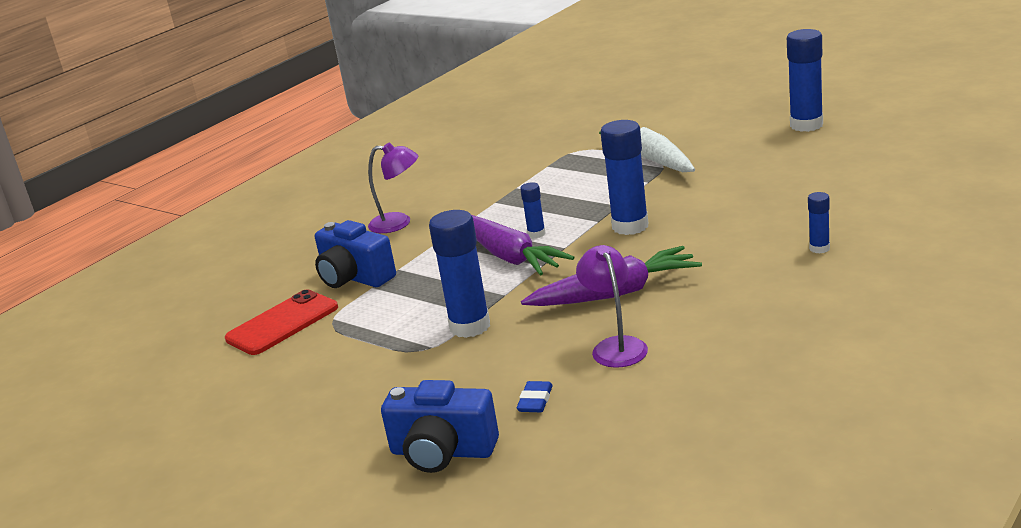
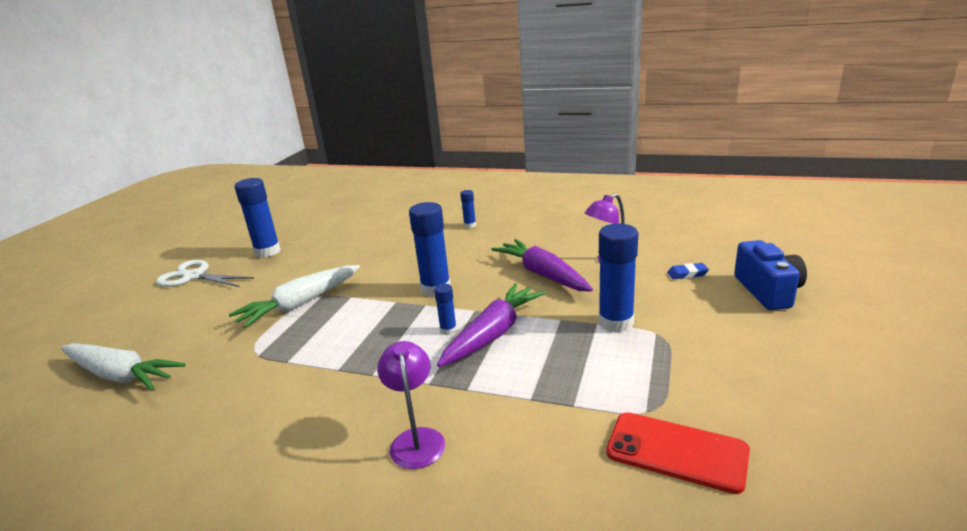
camera: 110 degrees left, 0 degrees up
blue camera [315,220,396,288] -> none
none -> white carrot [61,343,186,390]
none -> white scissors [156,260,254,287]

